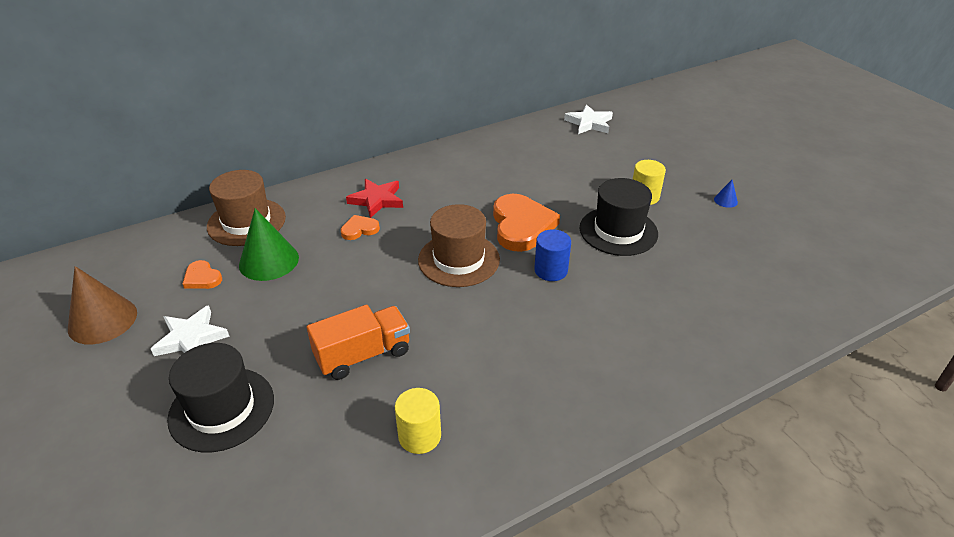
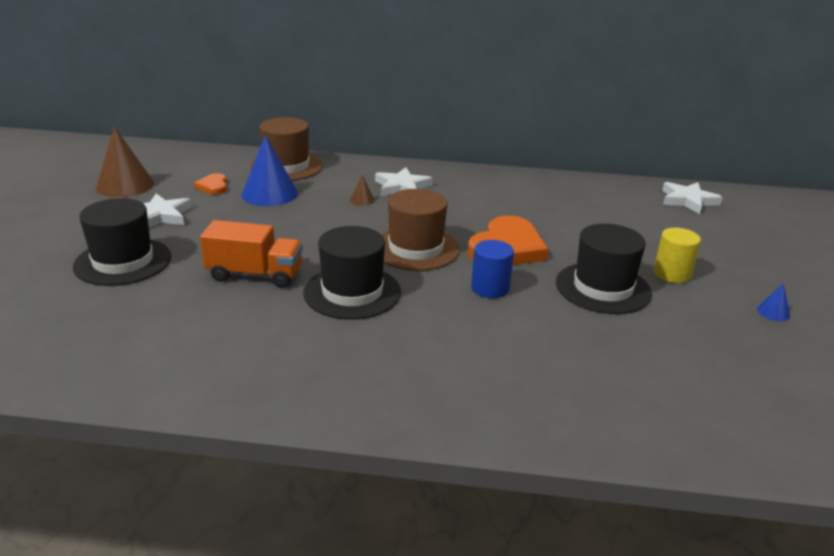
camera: 35 degrees right, 10 degrees down
green cone [239,208,299,281] -> blue cone [242,135,298,206]
orange heart [341,215,380,240] -> brown cone [350,175,375,206]
red star [346,179,403,218] -> white star [375,167,432,196]
yellow cylinder [395,388,441,454] -> none
none -> black hat [303,226,401,320]

